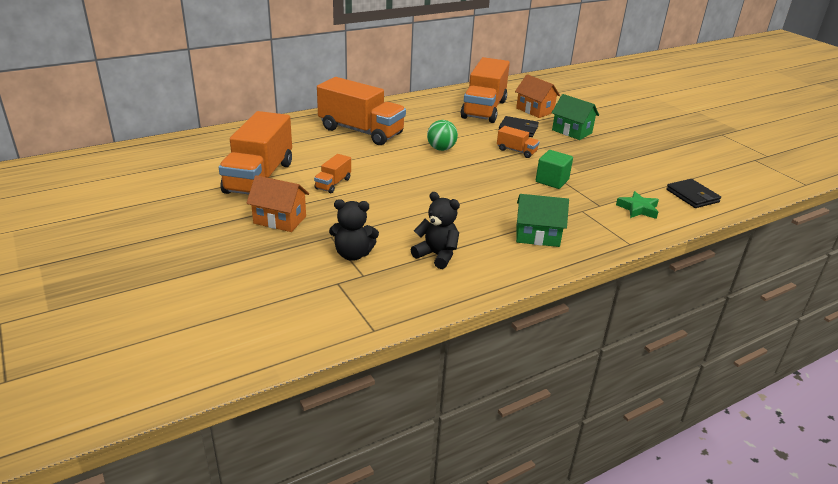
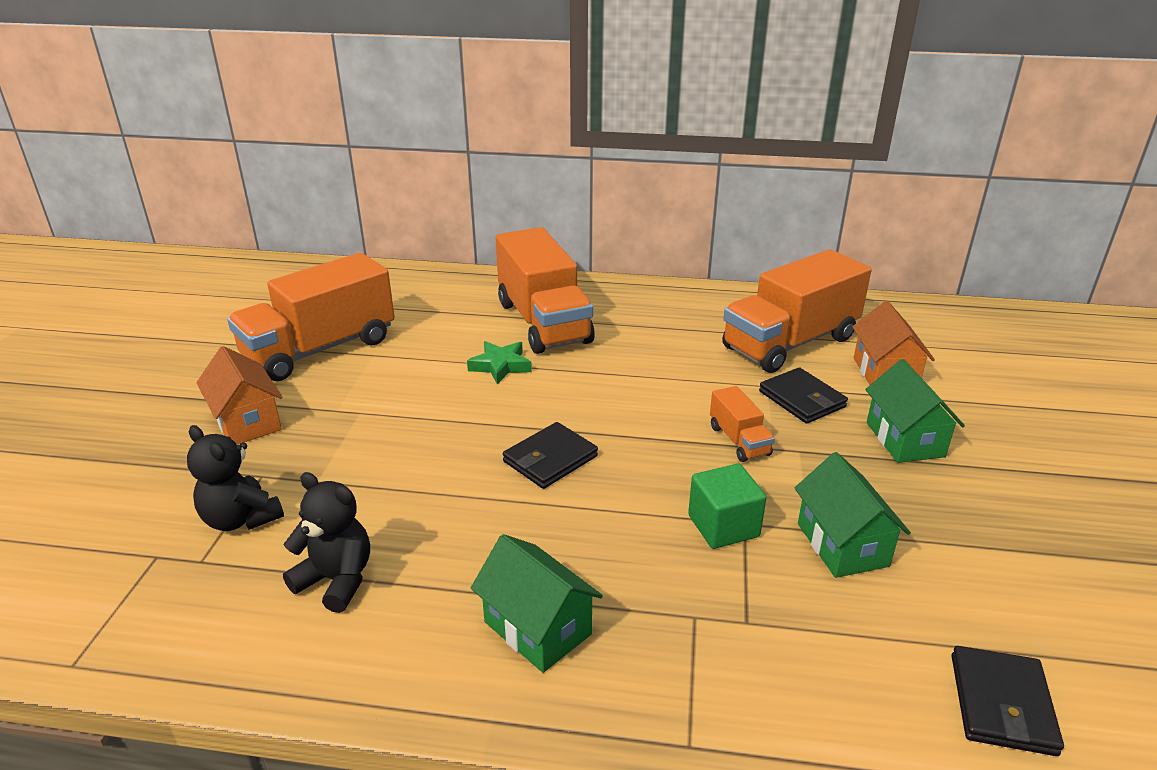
camera: 40 degrees right, 0 degrees up
orange truck [314,154,351,193] -> none
black teddy bear [411,192,460,269] -> black teddy bear turned 45 degrees counterclockwise [283,472,370,613]
green ball [427,120,458,151] -> none
green star [616,191,659,219] -> green star moved to [467,341,532,384]
none -> black wallet [503,422,598,489]
none -> green house [795,452,911,578]

